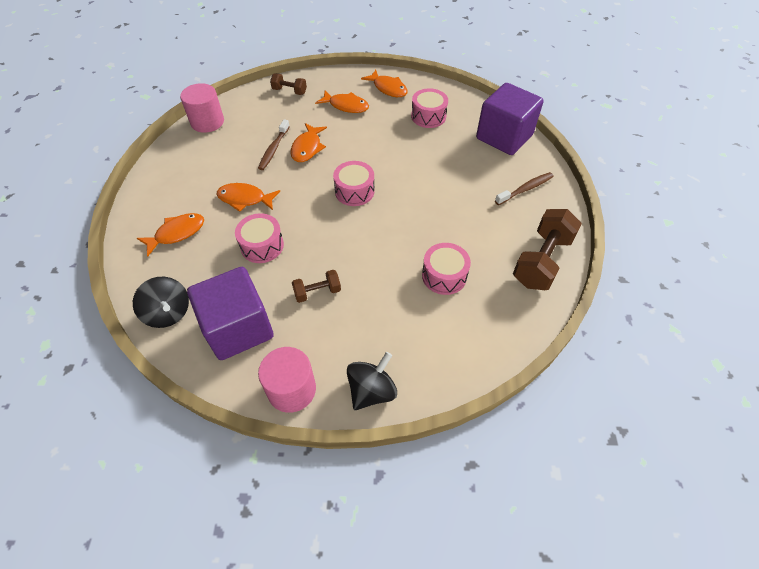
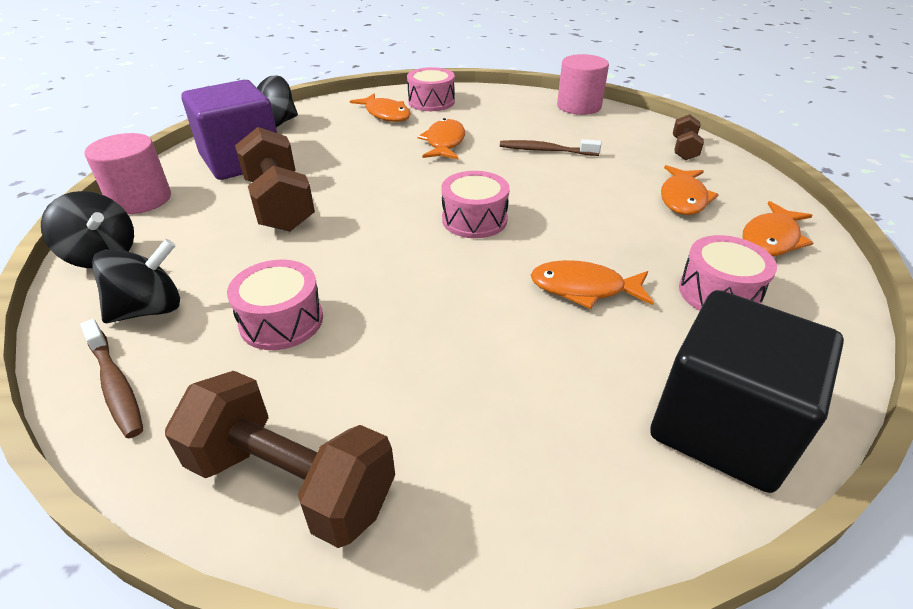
camera: 85 degrees right, 15 degrees down
pink drum [235,213,284,263] -> pink drum moved to [407,67,455,111]
orange fish [290,123,327,162] -> orange fish moved to [531,260,654,309]
brown dumbbell [292,270,341,303] -> brown dumbbell [235,127,315,231], size x1.91
purple cube [476,83,544,155] -> black cube [650,290,844,493]
brown toothbrush [495,172,554,205] -> brown toothbrush moved to [80,319,143,438]
none -> black spinning top [92,239,180,323]

